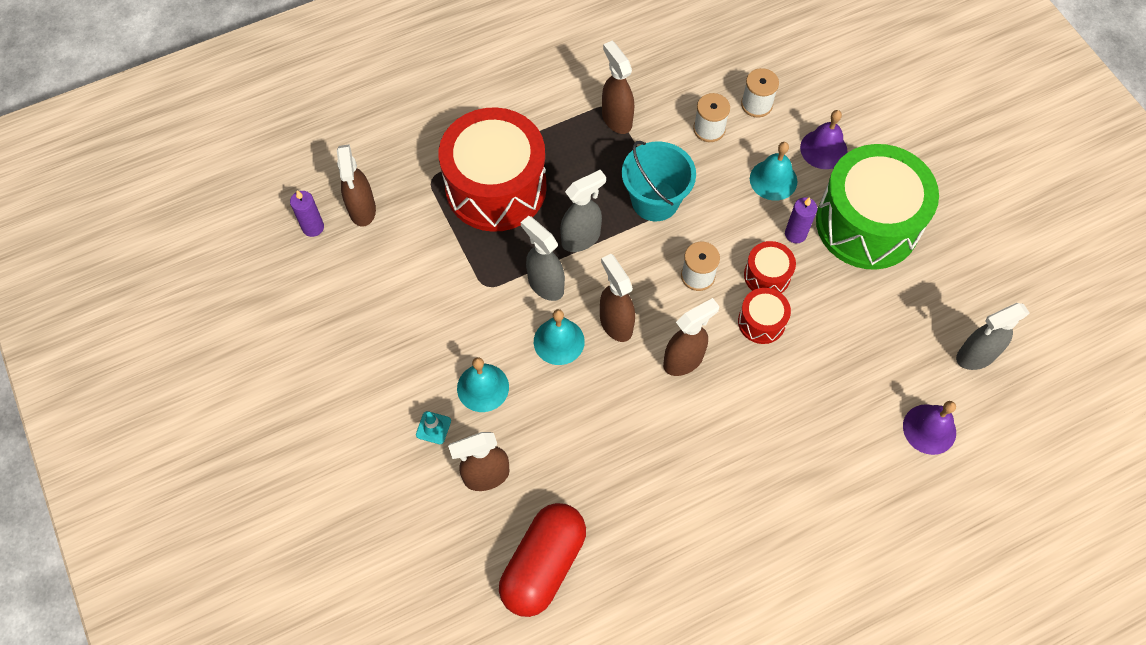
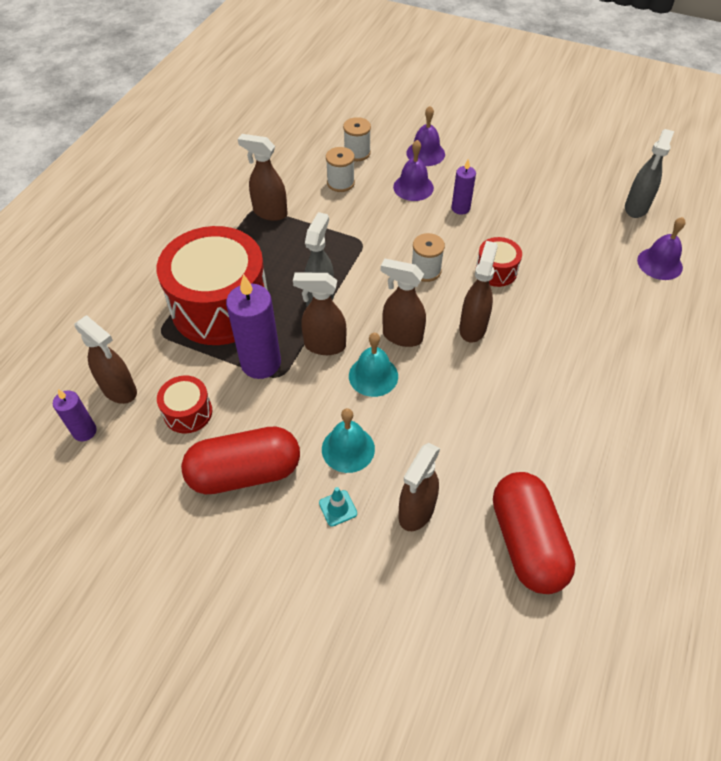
camera: 40 degrees left, 10 degrees down
grey spray bottle [521,216,565,301] -> brown spray bottle [293,273,346,355]
turquoise bucket [622,141,696,221] -> none
red drum [744,241,796,293] -> red drum moved to [157,376,212,433]
turquoise bell [750,142,797,201] -> purple bell [393,140,434,201]
green drum [816,144,939,270] -> none
none -> red capsule [181,427,300,494]
none -> purple candle [226,274,281,379]

